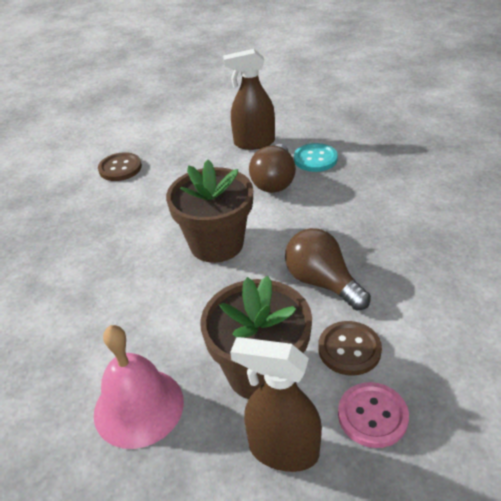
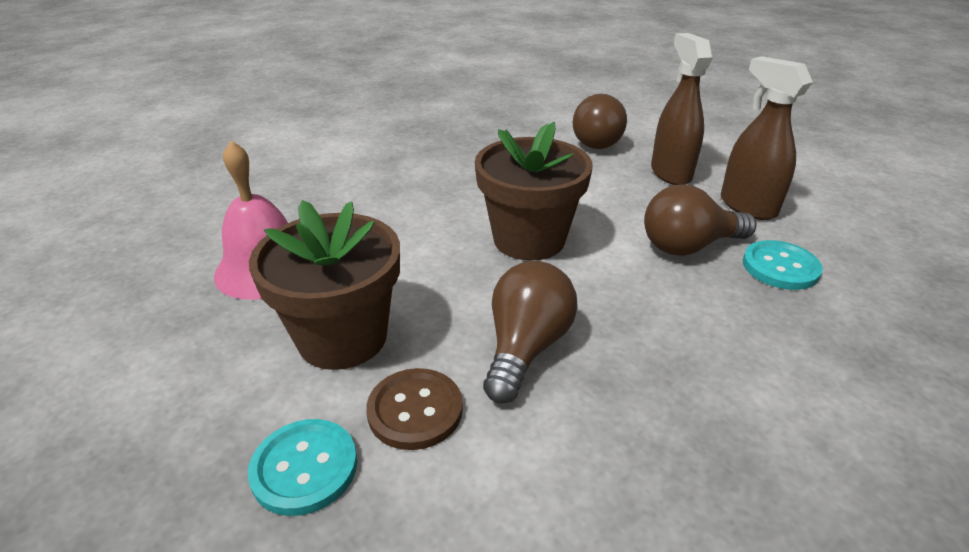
camera: 60 degrees right, 5 degrees down
brown button [98,152,142,181] -> brown light bulb [573,94,627,149]
brown spray bottle [230,337,322,472] -> brown spray bottle moved to [651,33,713,185]
pink button [338,382,409,448] -> turquoise button [248,419,357,516]

